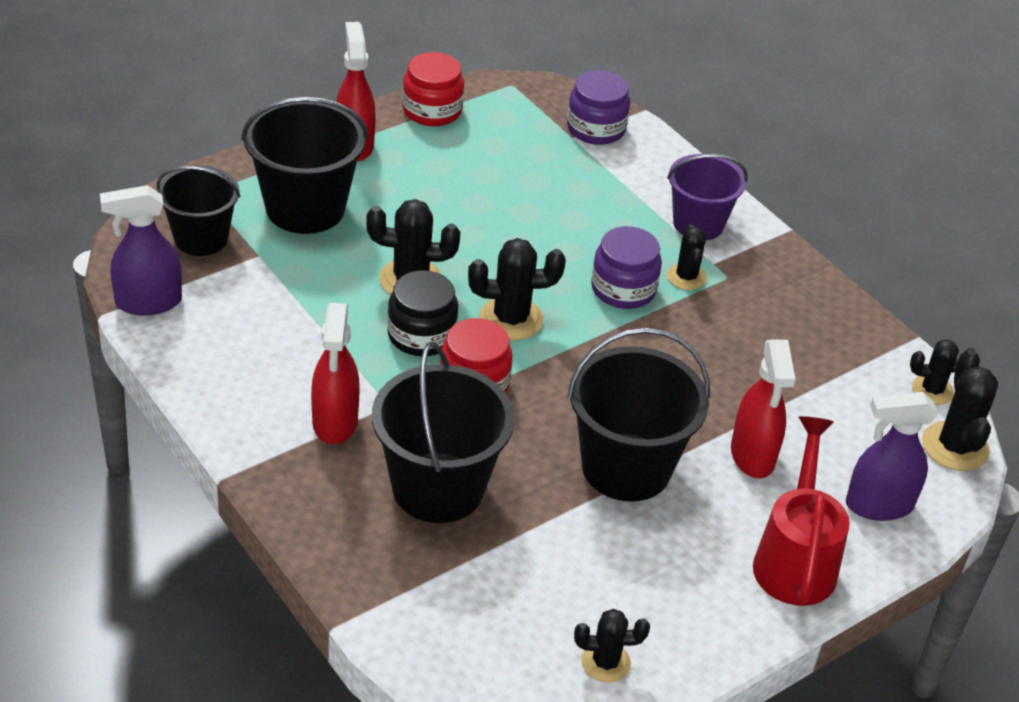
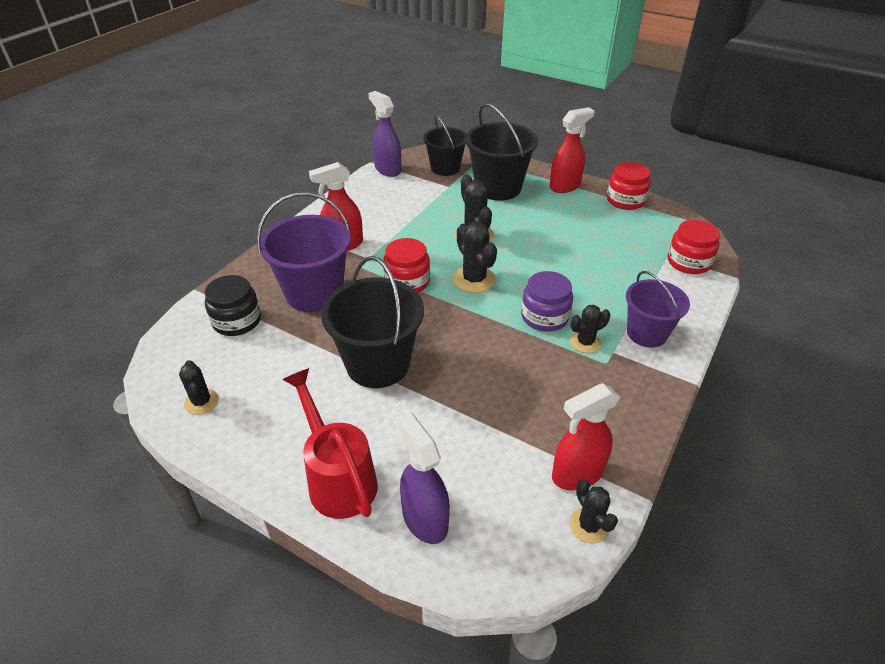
camera: 70 degrees right, 0 degrees up
black bucket [372,341,515,523] -> purple bucket [257,192,351,312]
black jar [387,270,459,356] -> black jar moved to [205,275,261,336]
purple jar [567,70,630,145] -> red jar [667,220,720,274]
red spray bottle [731,339,795,478] -> red spray bottle moved to [552,383,620,490]
red watering can [753,416,850,606] -> red watering can turned 105 degrees counterclockwise [282,368,378,519]
black cactus [922,349,998,471] -> none

